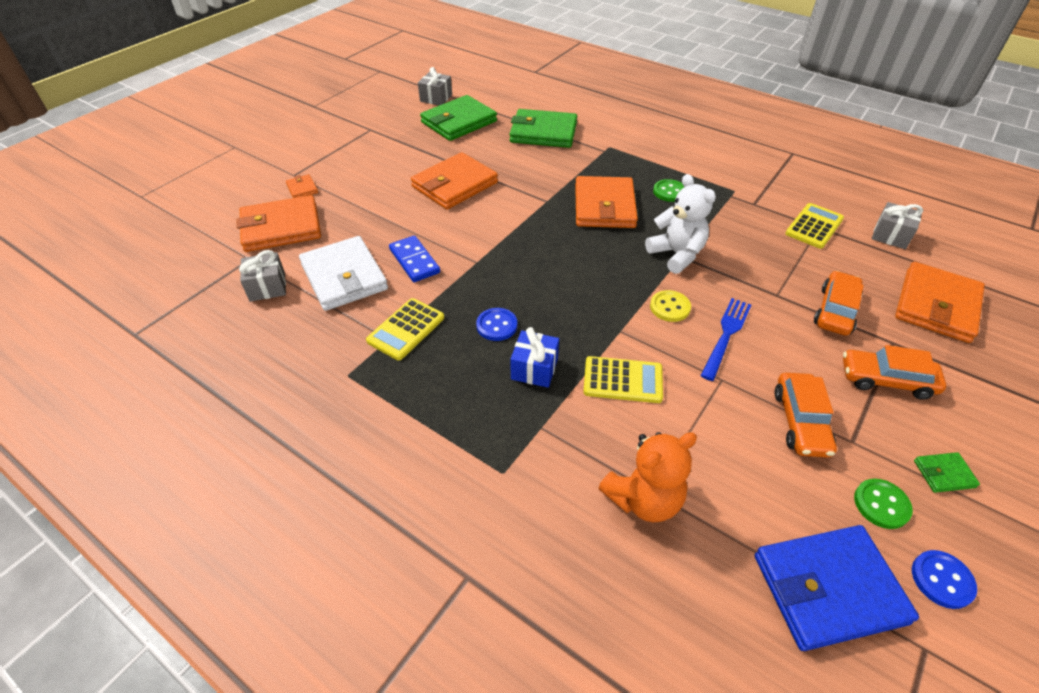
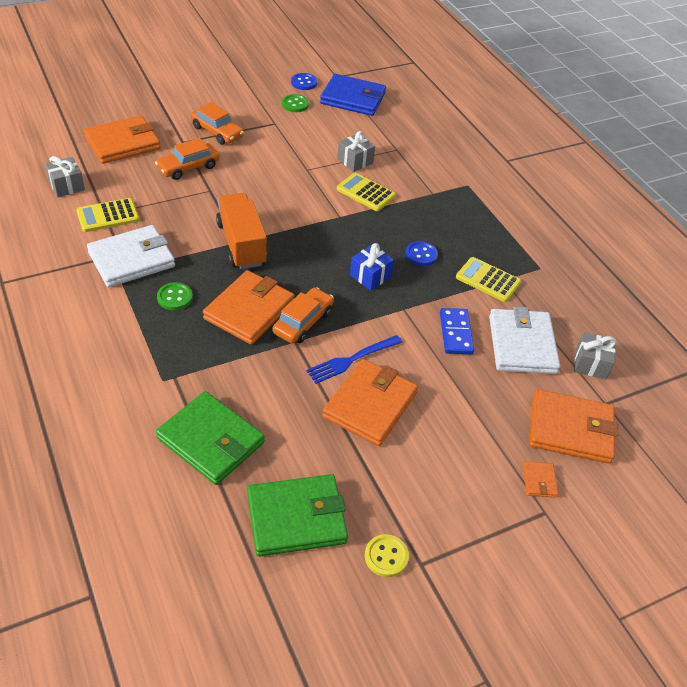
camera: 155 degrees left, 0 degrees up
yellow calculator [366,298,444,360] -> yellow calculator turned 120 degrees counterclockwise [456,257,521,302]
orange wallet [411,152,498,209] -> orange wallet turned 45 degrees counterclockwise [322,359,418,446]
grey gift [418,67,452,105] -> grey gift moved to [337,131,375,172]
blue gift [510,327,559,388] -> blue gift moved to [350,243,394,291]
orange teddy bear [598,432,697,522] -> none
white teddy bear [645,174,716,274] -> orange truck [216,193,267,269]
yellow button [650,290,691,322] -> yellow button moved to [365,534,409,577]
blue fork [701,298,751,381] -> blue fork moved to [306,335,402,384]
orange car [774,373,837,458] -> orange car moved to [273,287,334,344]
green wallet [914,452,980,493] -> none
none -> white wallet [87,225,175,287]

